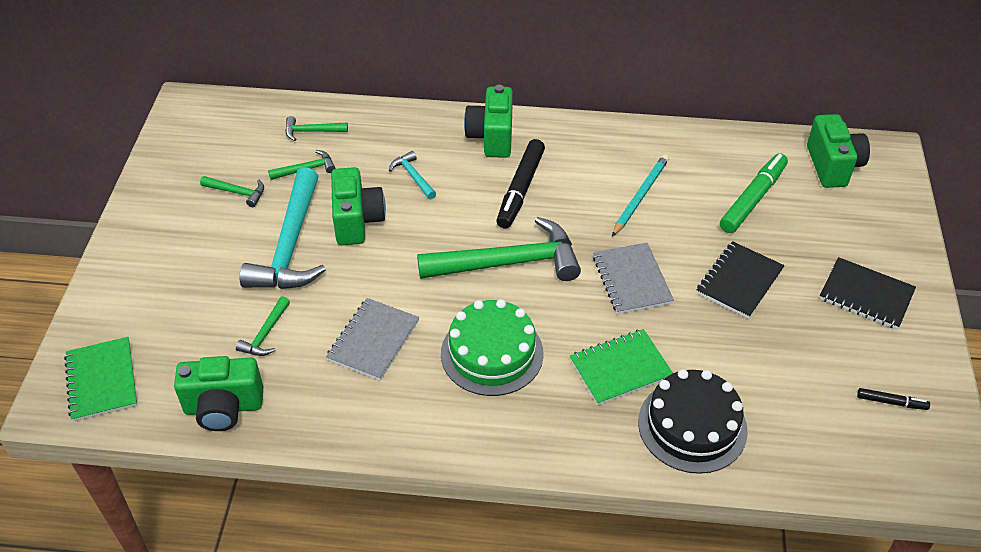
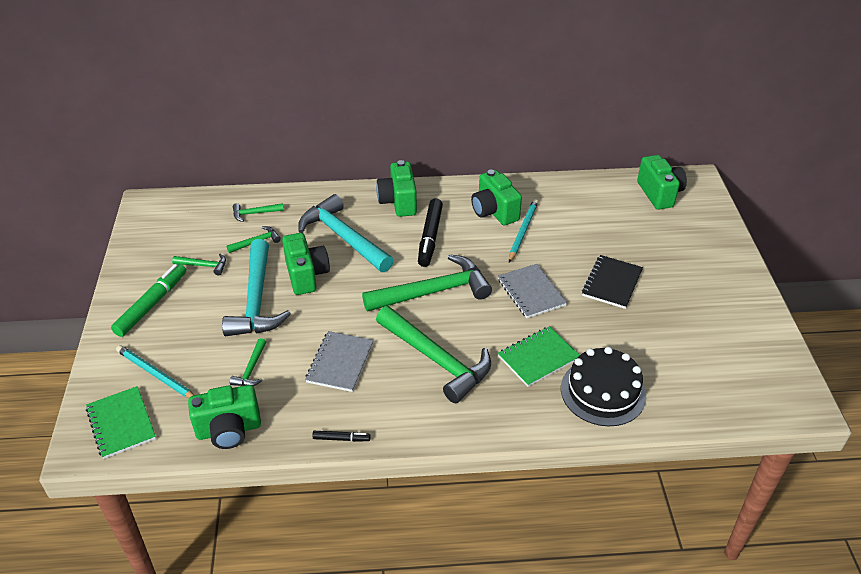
camera: 10 degrees left, 5 degrees down
turquoise hammer [389,151,436,199] -> turquoise hammer [298,194,394,272], size x2.25
green cake [441,299,544,396] -> green hammer [376,306,491,403]
green marker [720,153,788,233] -> green marker moved to [111,264,186,337]
black notebook [819,257,916,330] -> none
black marker [857,388,930,410] -> black marker moved to [312,431,371,442]
none -> turquoise pencil [116,345,194,398]
none -> green camera [471,170,522,225]

